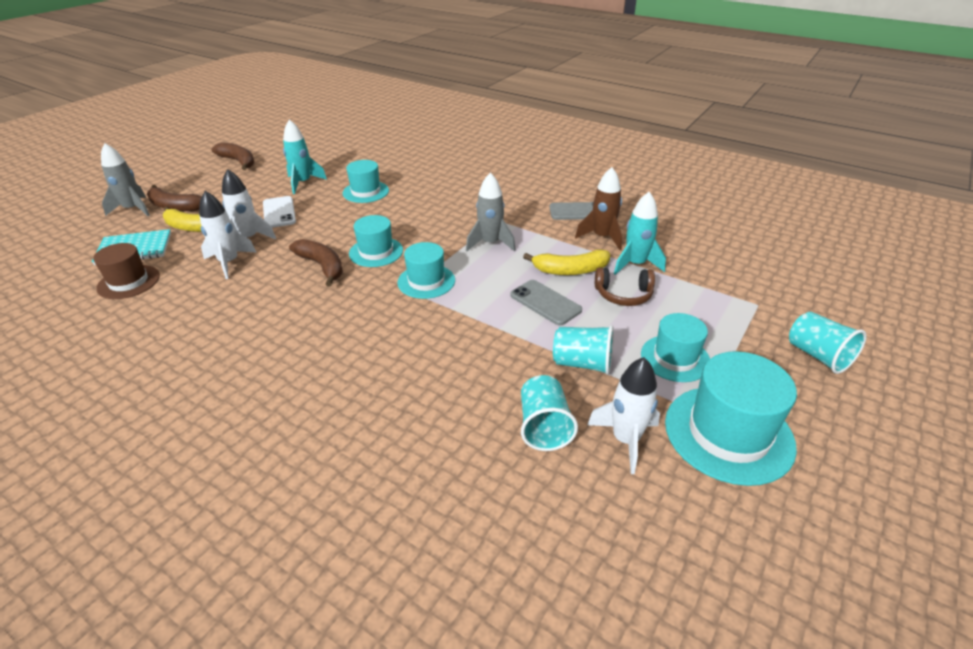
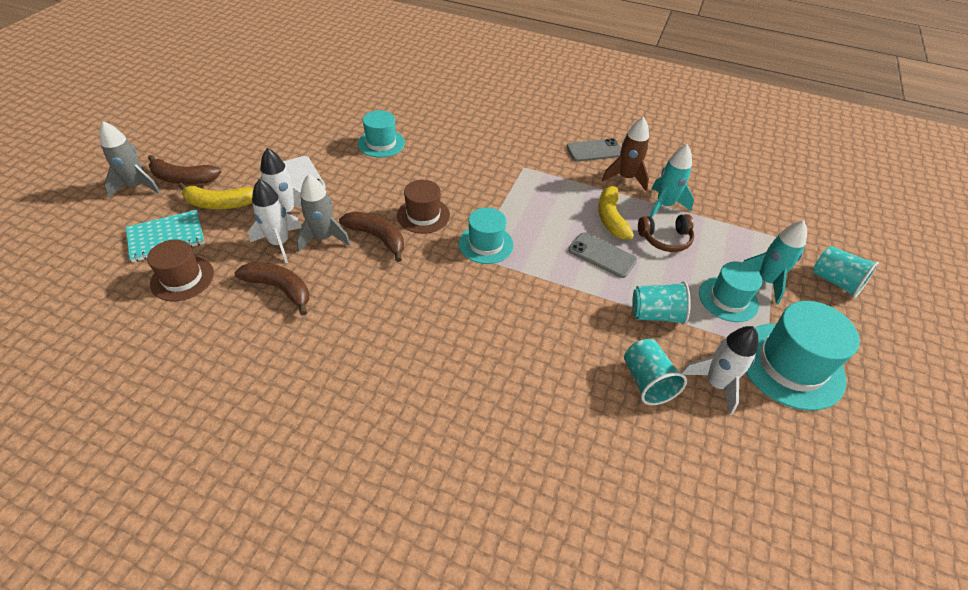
camera: 15 degrees left, 10 degrees up
brown banana [211,142,255,170] -> brown banana moved to [234,262,309,316]
turquoise rocket [283,119,327,194] -> turquoise rocket moved to [743,221,807,304]
turquoise hat [349,215,403,267] -> brown hat [397,180,450,234]
grey rocket [466,173,515,251] -> grey rocket moved to [296,174,351,252]
yellow banana [523,249,610,275] -> yellow banana turned 105 degrees clockwise [598,183,634,240]

